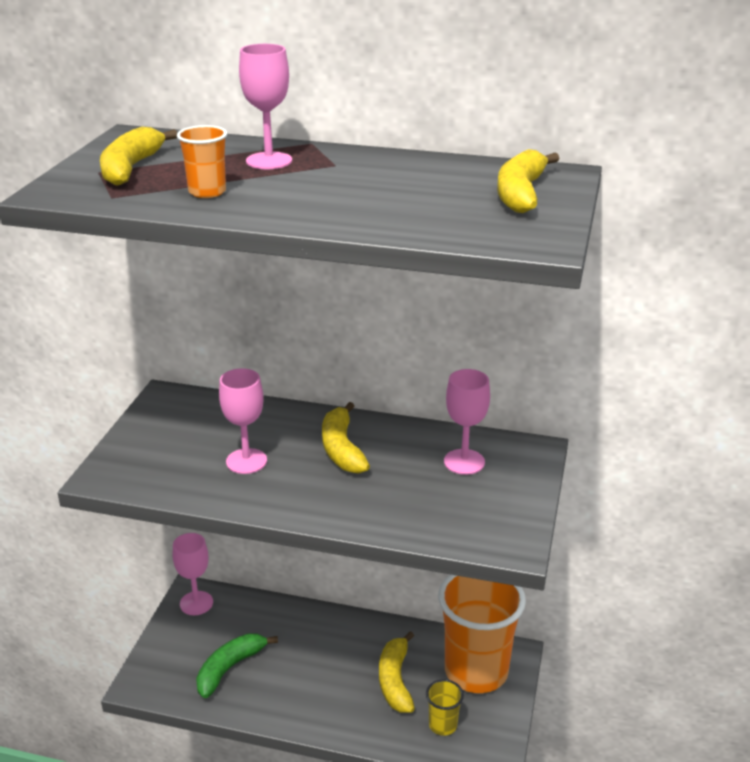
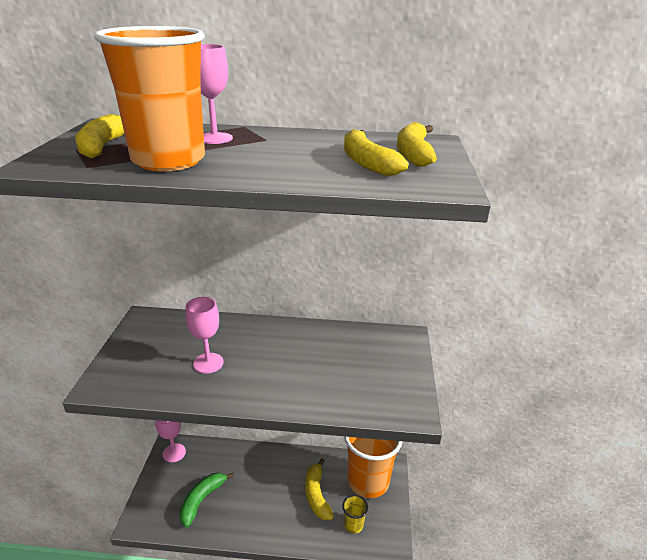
camera: 10 degrees left, 0 degrees up
orange cup [177,125,227,198] -> orange cup [94,26,205,171], size x2.36
yellow banana [322,402,370,474] -> yellow banana moved to [344,129,408,176]
pink goblet [444,369,490,475] -> none

